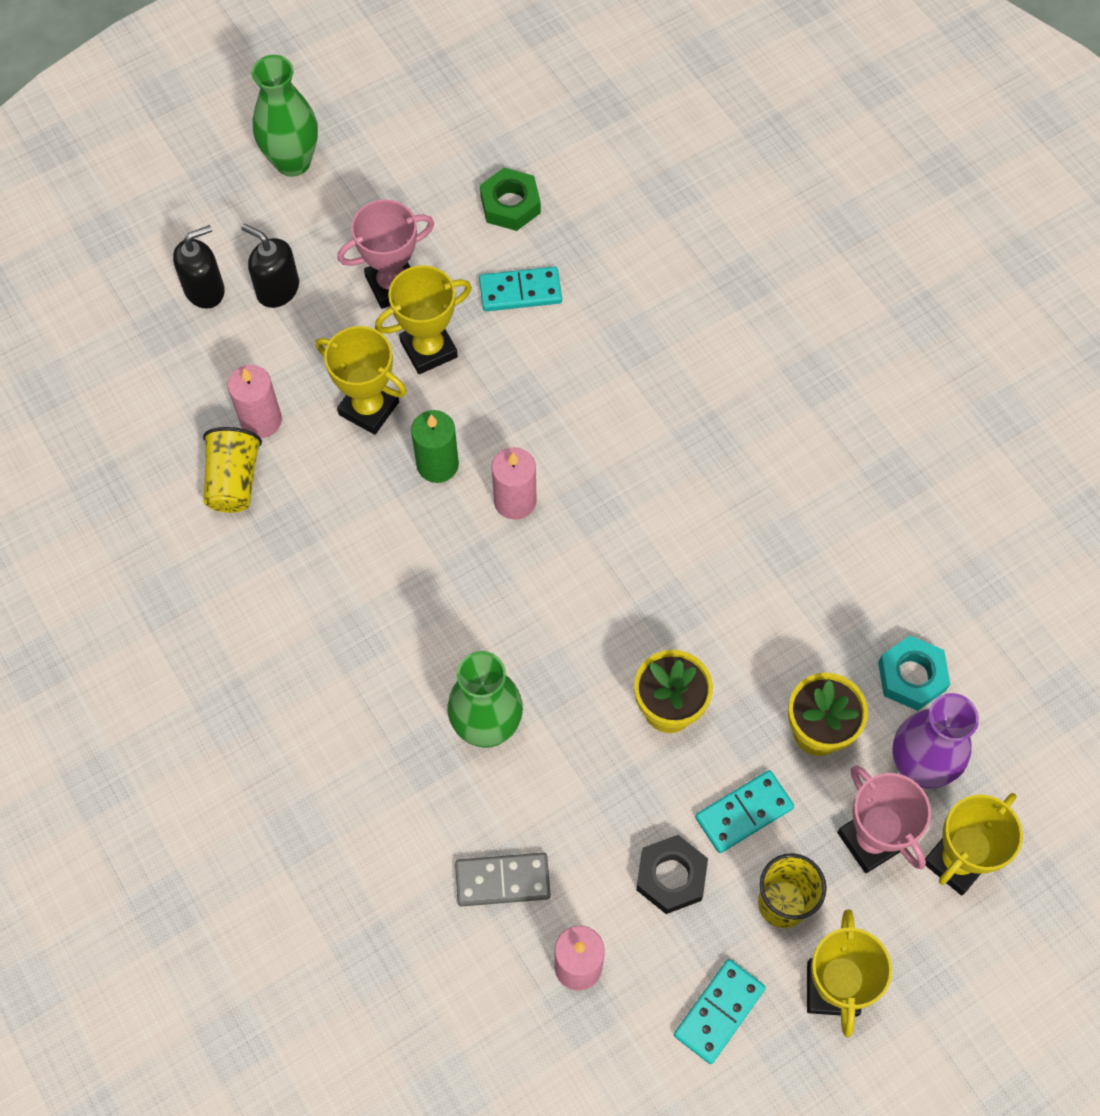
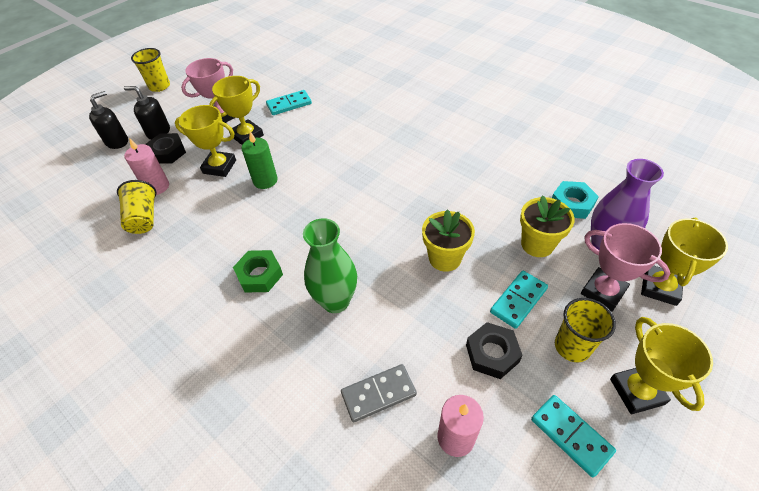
camera: 15 degrees left, 15 degrees down
green vase [252,55,318,177] -> yellow cup [131,48,170,92]
green nut [480,168,541,231] -> green nut moved to [233,250,283,292]
pink candle [491,447,536,520] -> none
turquoise domino [674,959,766,1064] -> turquoise domino turned 60 degrees counterclockwise [531,395,616,477]
none -> black nut [145,133,186,164]

